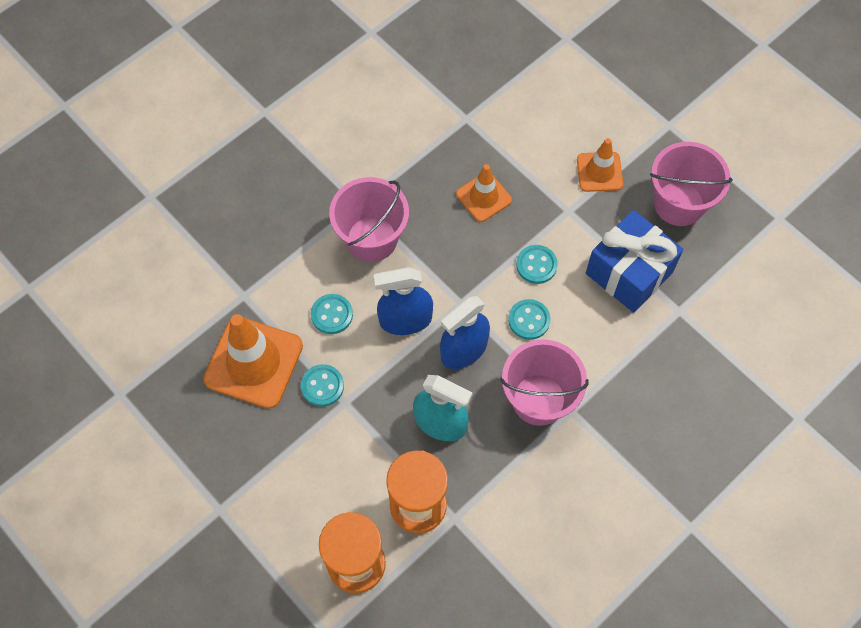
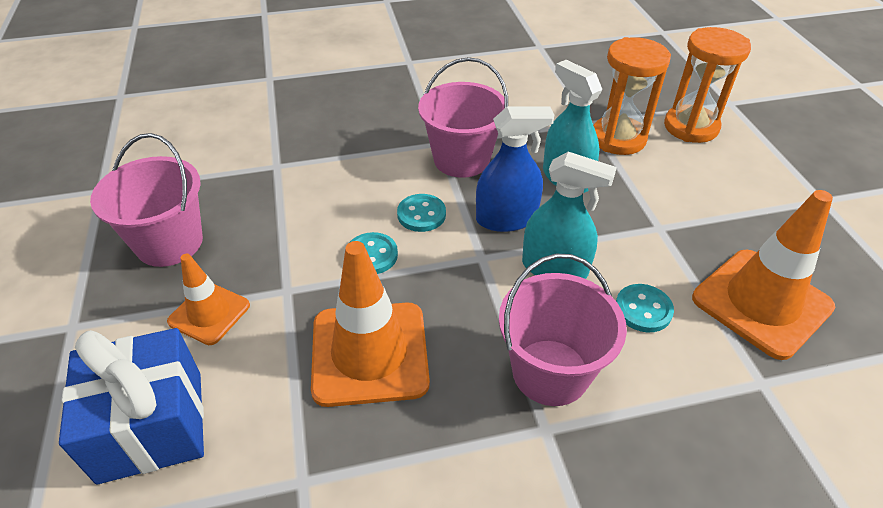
camera: 150 degrees left, 20 degrees down
turquoise button [301,364,344,407] -> none
blue spray bottle [374,267,433,335] -> turquoise spray bottle [522,152,617,279]
orange traffic cone [456,164,512,222] -> orange traffic cone [311,241,430,407], size x1.74
blue gift [586,210,683,313] -> blue gift moved to [59,328,204,485]

